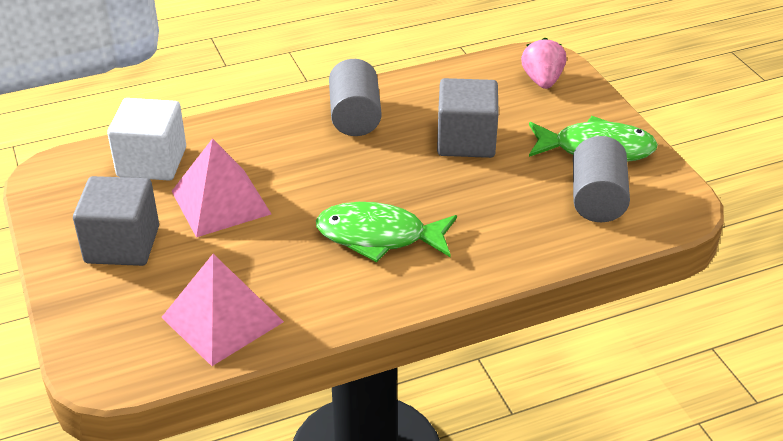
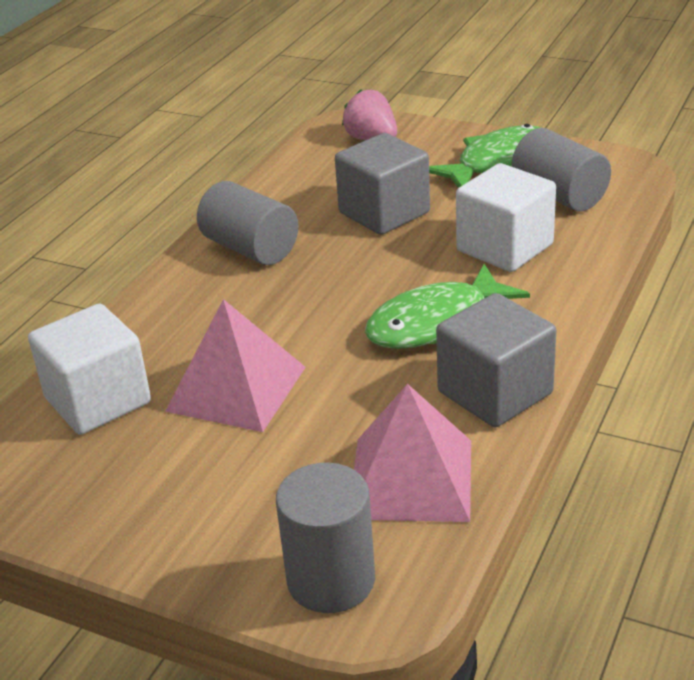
camera: 40 degrees left, 5 degrees down
grey cube [73,176,159,266] -> grey cube moved to [436,293,556,427]
none -> grey cylinder [276,463,375,613]
none -> white cube [456,163,556,272]

